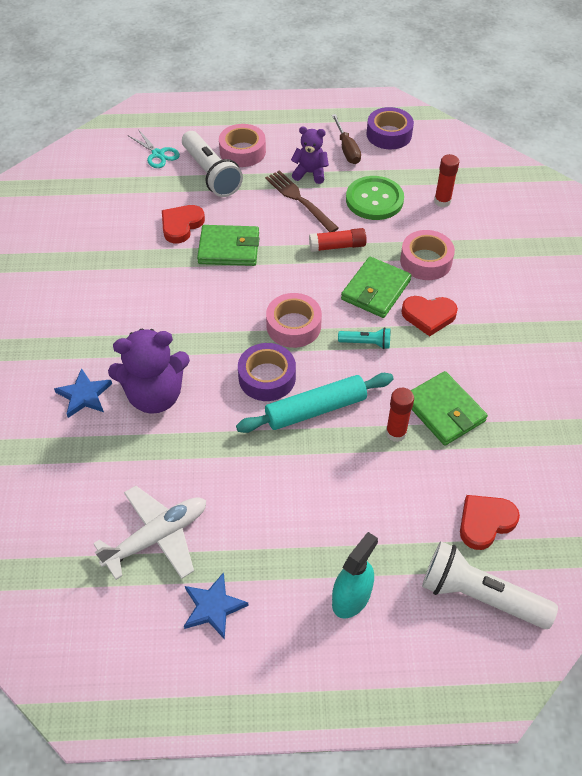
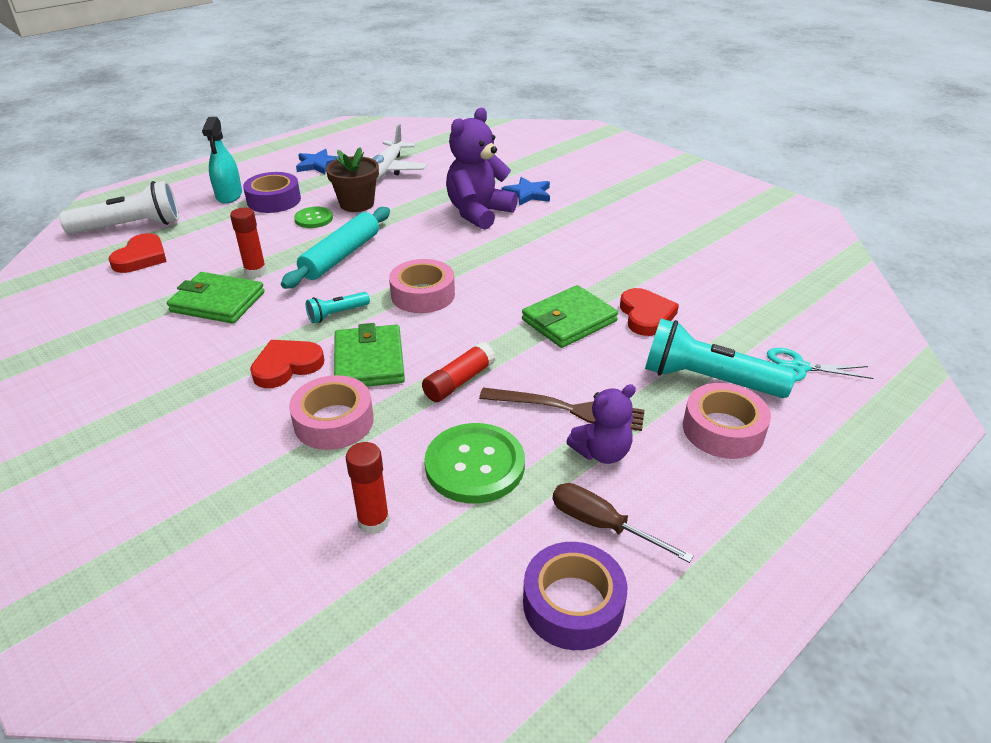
camera: 140 degrees right, 15 degrees down
white flashlight [182,131,243,197] -> turquoise flashlight [645,318,796,398]
purple tape [238,343,296,401] -> purple tape moved to [243,172,301,213]
none -> green button [294,207,333,228]
none -> brown flower pot [326,147,379,212]

